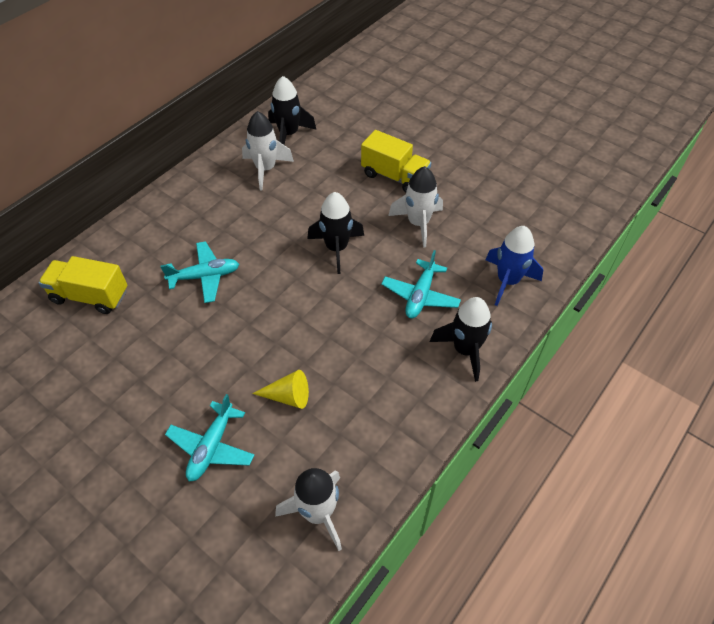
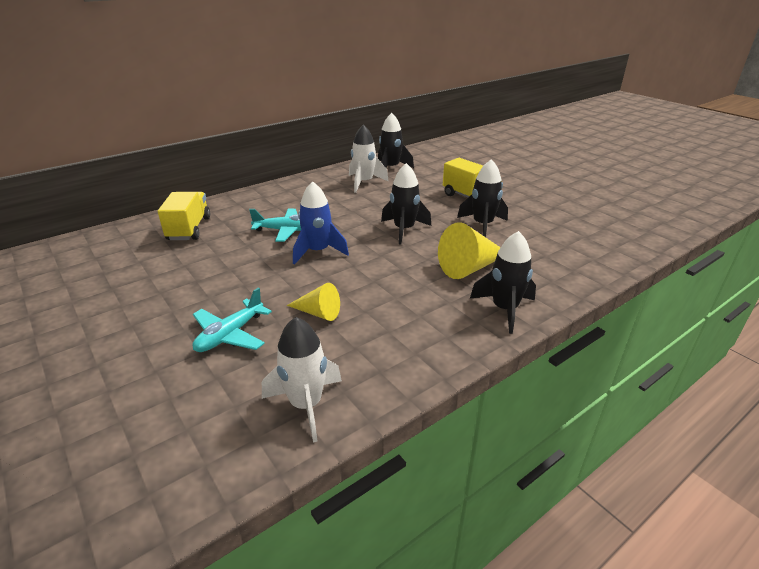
camera: 15 degrees right, 20 degrees down
yellow truck [38,256,127,314] -> yellow truck turned 60 degrees clockwise [158,192,210,240]
turquoise plane [381,250,461,319] -> yellow cone [438,222,501,279]
white rocket [388,166,443,248] -> black rocket [457,159,508,237]
blue rocket [486,226,543,306] -> blue rocket moved to [293,181,349,265]

